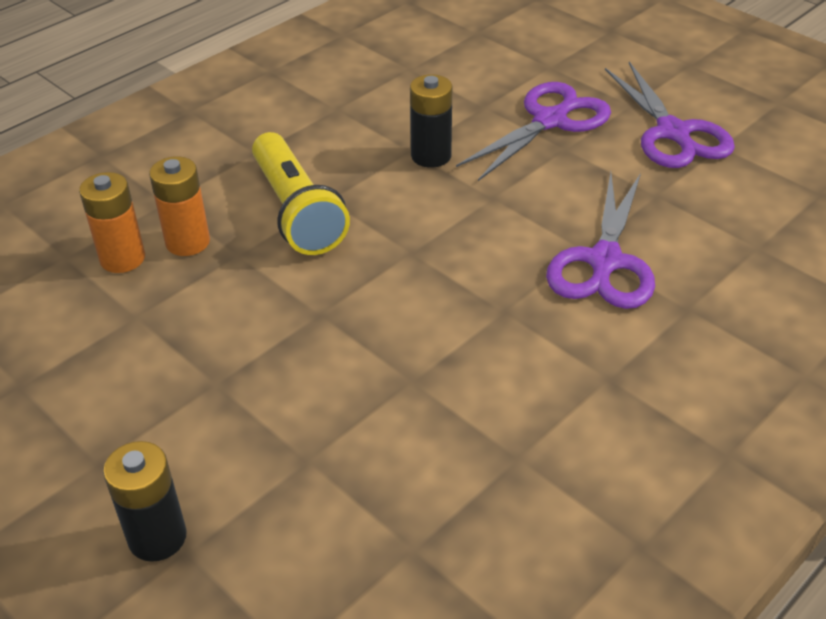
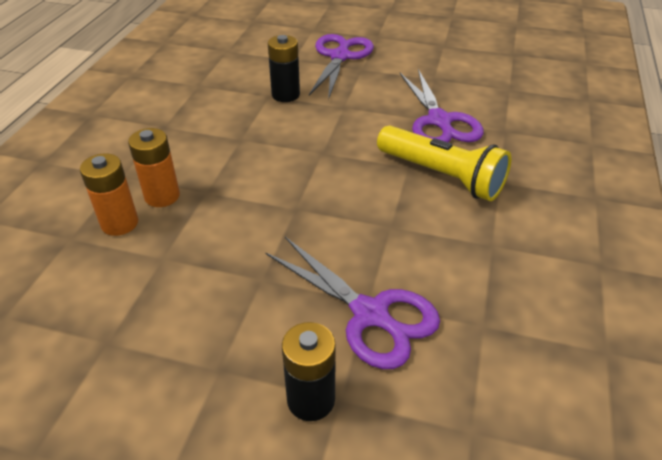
camera: 30 degrees left, 0 degrees up
yellow flashlight [252,132,350,255] -> yellow flashlight moved to [377,126,511,201]
purple scissors [605,62,735,168] -> purple scissors moved to [265,237,440,369]

